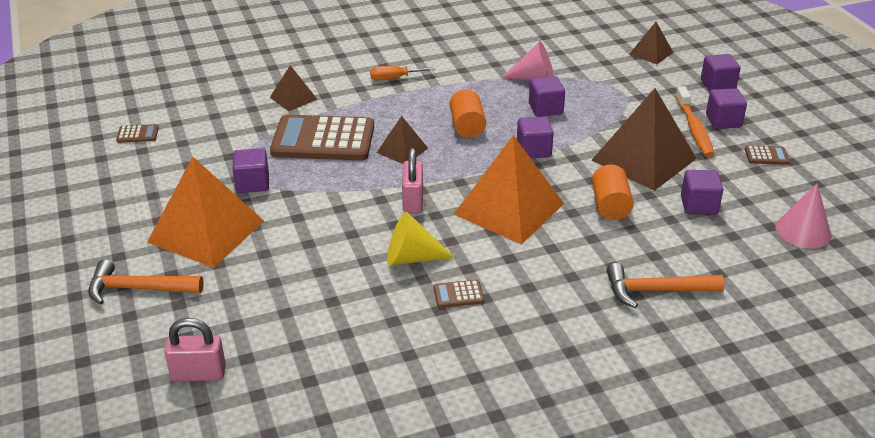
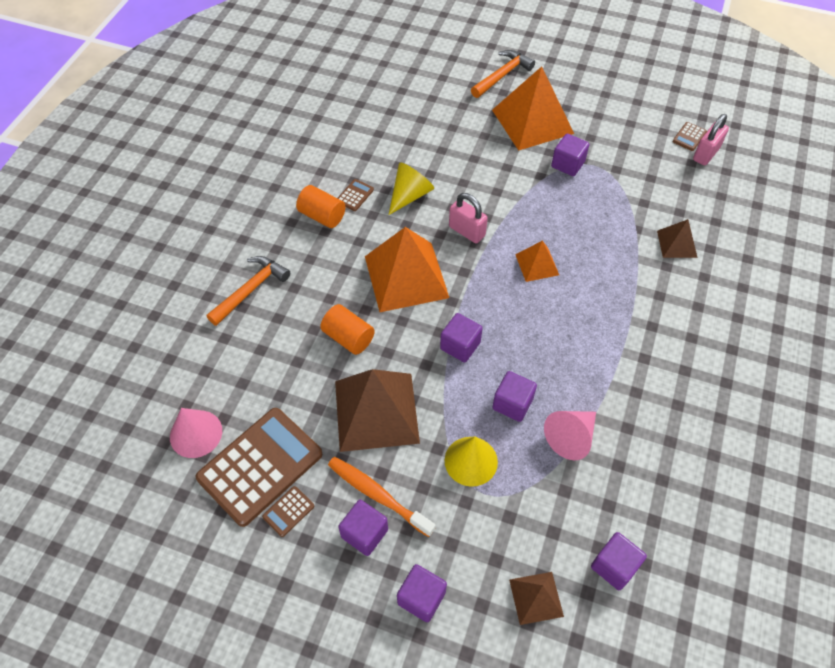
camera: 130 degrees right, 20 degrees up
pink padlock [164,318,226,382] -> pink padlock moved to [693,114,729,165]
brown calculator [270,114,374,161] -> brown calculator moved to [196,408,323,527]
orange screwdriver [370,66,436,80] -> none
brown pyramid [377,116,428,164] -> orange pyramid [515,241,559,282]
orange cylinder [450,89,486,138] -> orange cylinder moved to [296,185,345,228]
purple cube [681,170,723,215] -> purple cube moved to [591,532,647,590]
none -> yellow cone [445,436,498,487]

